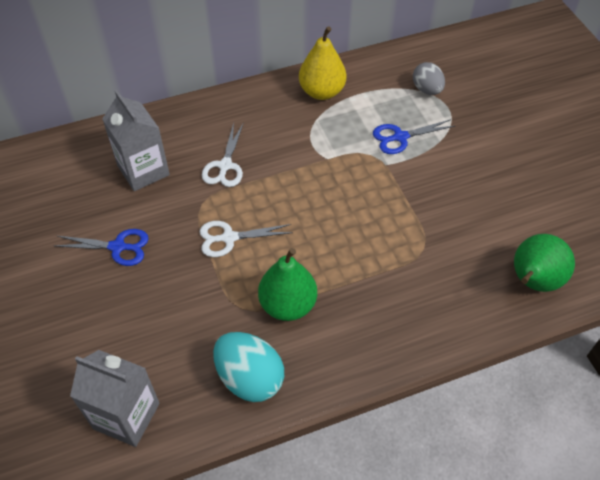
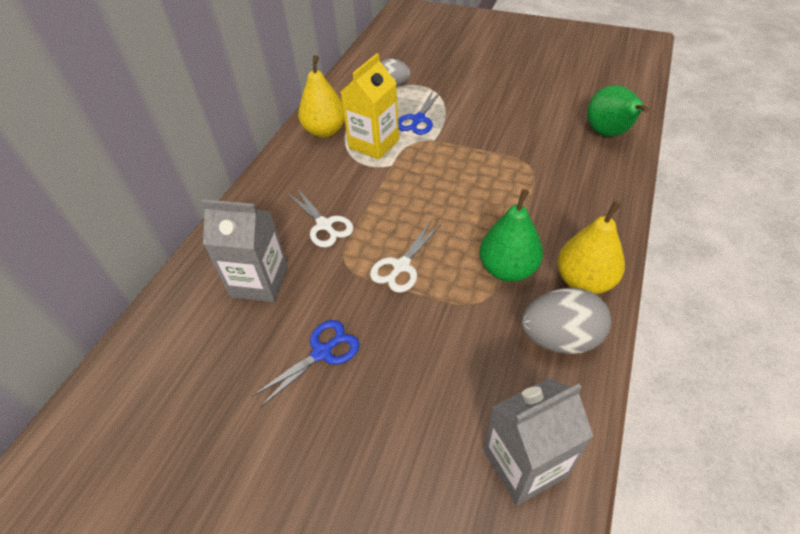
camera: 45 degrees left, 5 degrees down
turquoise egg [213,332,284,402] -> grey egg [522,288,611,354]
none -> yellow carton [341,53,399,160]
none -> yellow pear [557,201,625,294]

